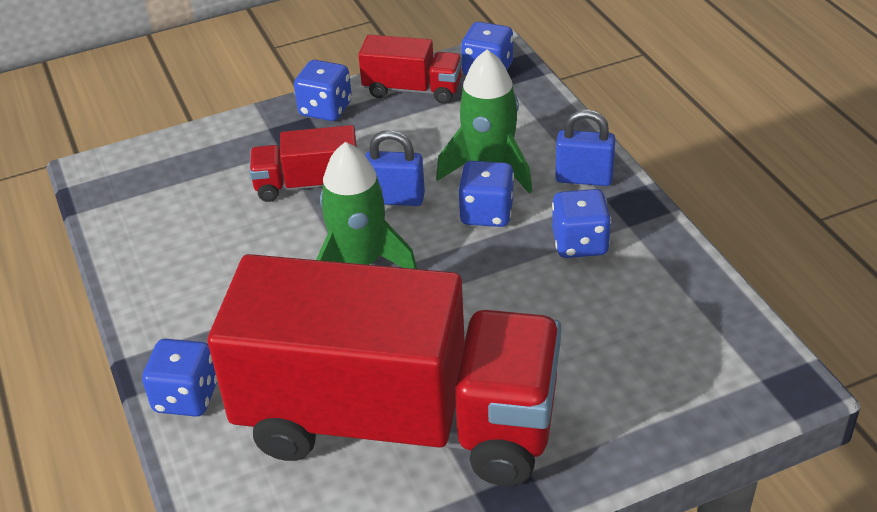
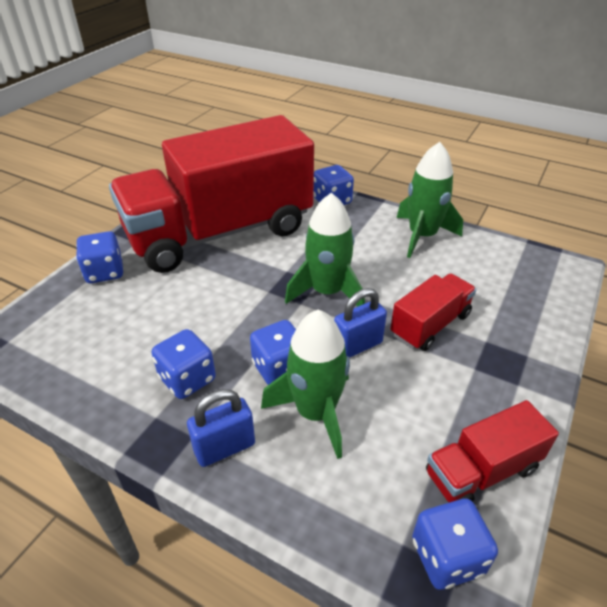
camera: 140 degrees right, 0 degrees up
blue dice [294,60,352,121] -> blue dice moved to [76,231,123,283]
none -> green rocket [397,142,463,258]

